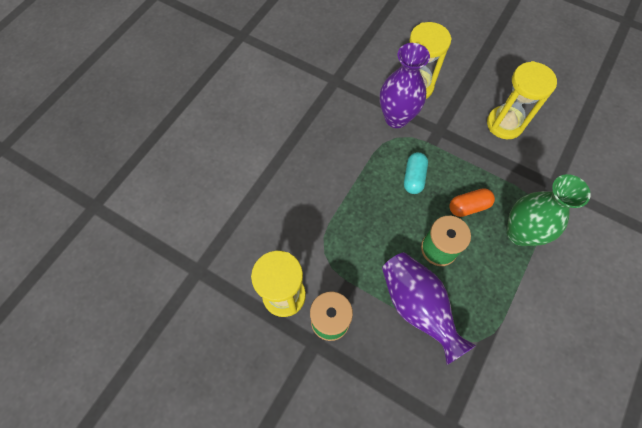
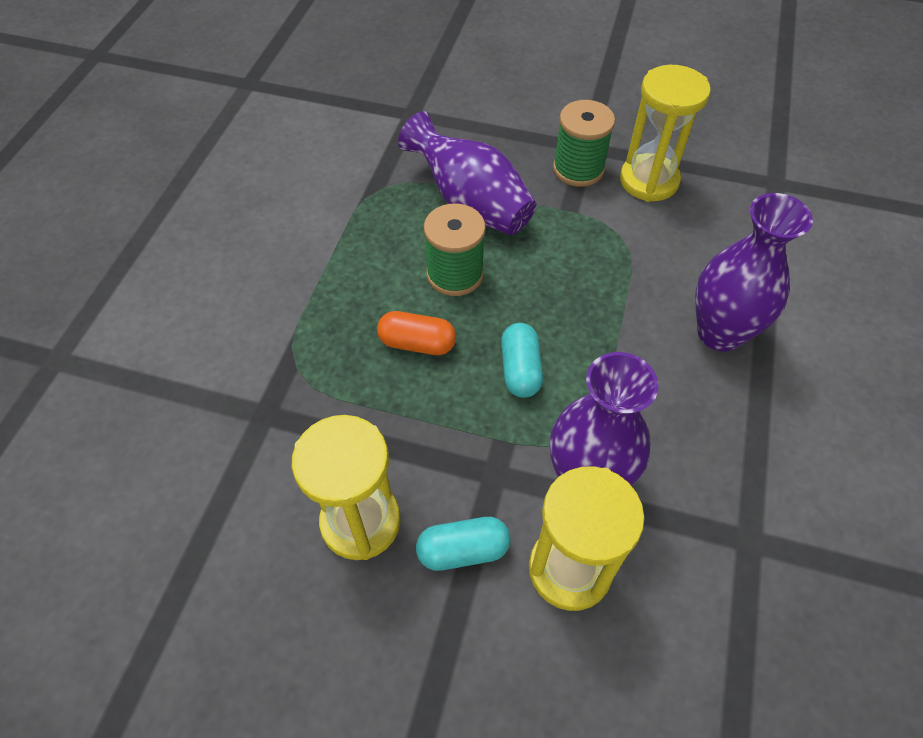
camera: 165 degrees right, 10 degrees down
orange capsule [450,188,495,217] -> orange capsule turned 45 degrees clockwise [377,311,456,355]
green vase [507,174,591,246] -> none
none -> turquoise capsule [416,517,511,571]
none -> purple vase [695,193,813,351]

